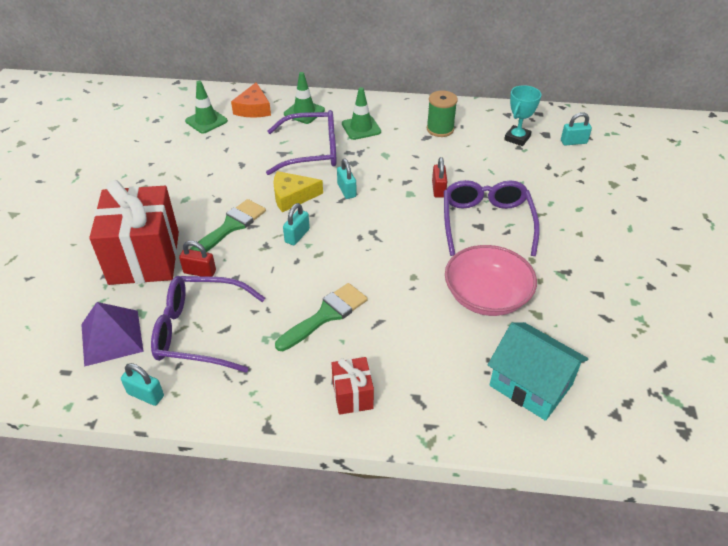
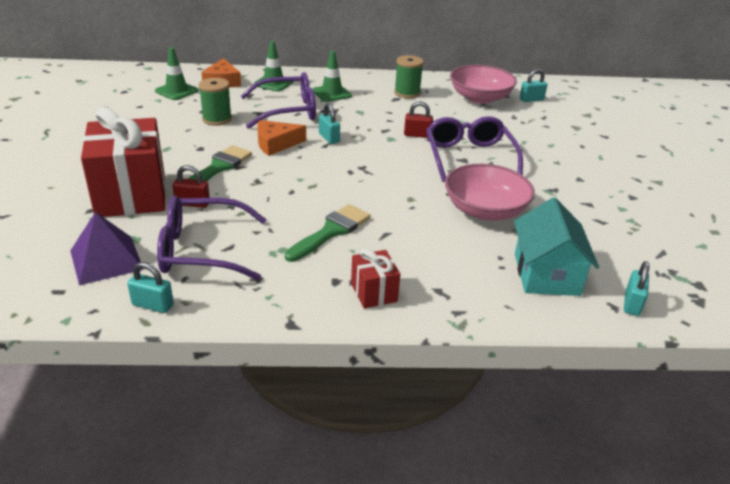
camera: 10 degrees left, 10 degrees down
yellow cheese [273,171,323,212] -> orange cheese [257,120,306,156]
turquoise padlock [283,203,310,245] -> turquoise padlock moved to [624,261,650,316]
red padlock [432,157,447,198] -> red padlock turned 75 degrees counterclockwise [404,101,433,138]
turquoise house [488,322,588,421] -> turquoise house turned 60 degrees clockwise [514,197,599,296]
turquoise trophy [504,85,541,146] -> pink bowl [450,65,517,104]
none -> green spool [199,78,232,126]

